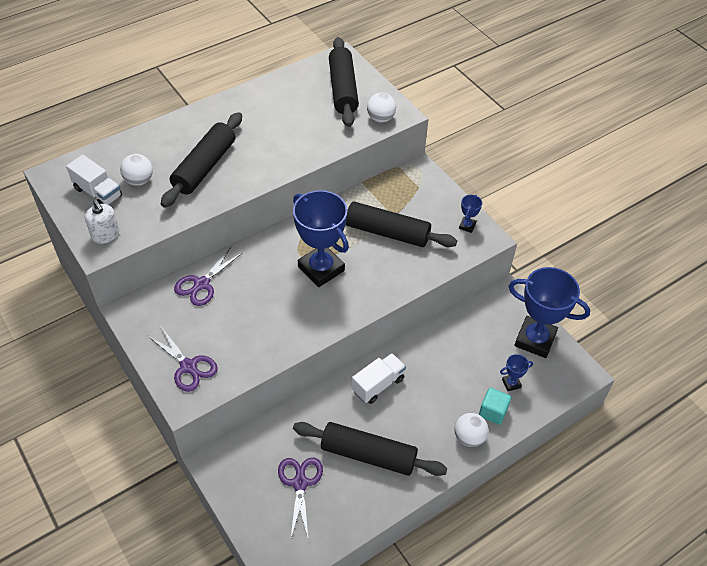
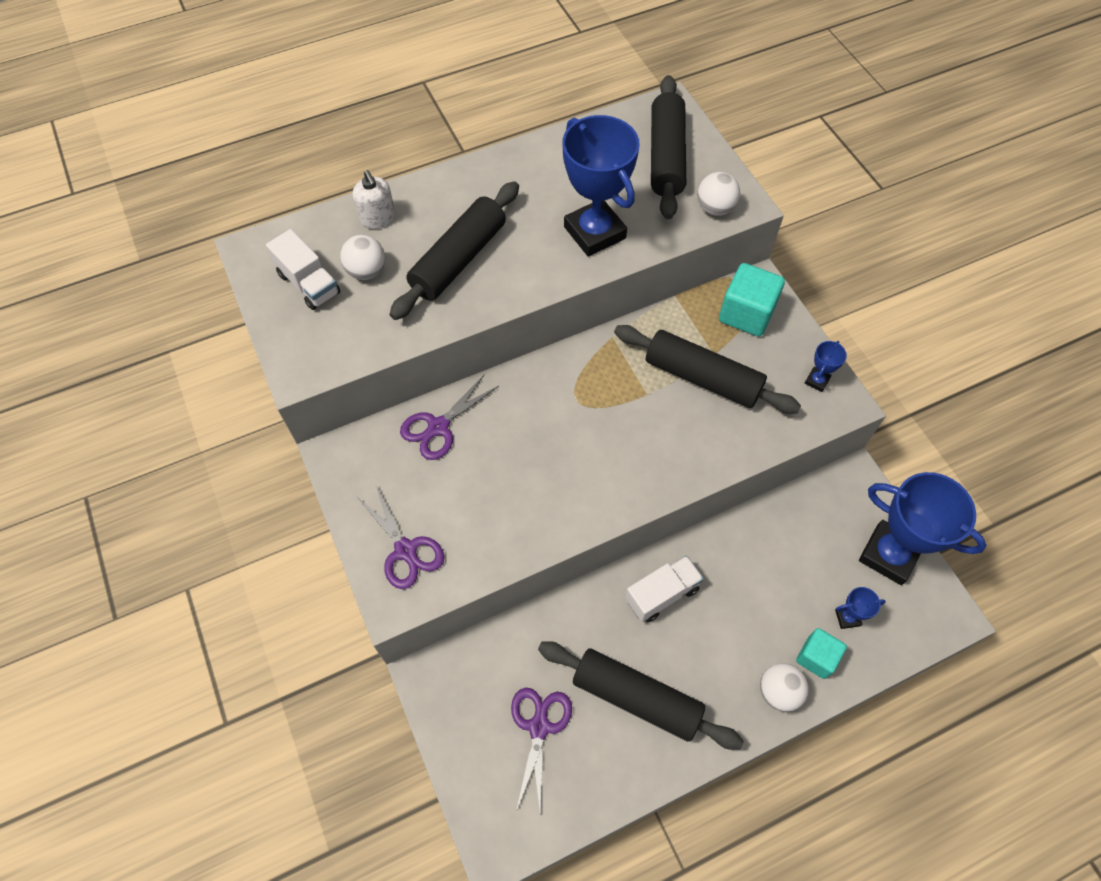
camera: 10 degrees right, 10 degrees up
white soap dispenser [85,200,119,244] -> white soap dispenser moved to [353,170,395,229]
blue trophy [293,190,349,287] -> blue trophy moved to [563,115,639,257]
none -> turquoise cube [719,263,785,336]

